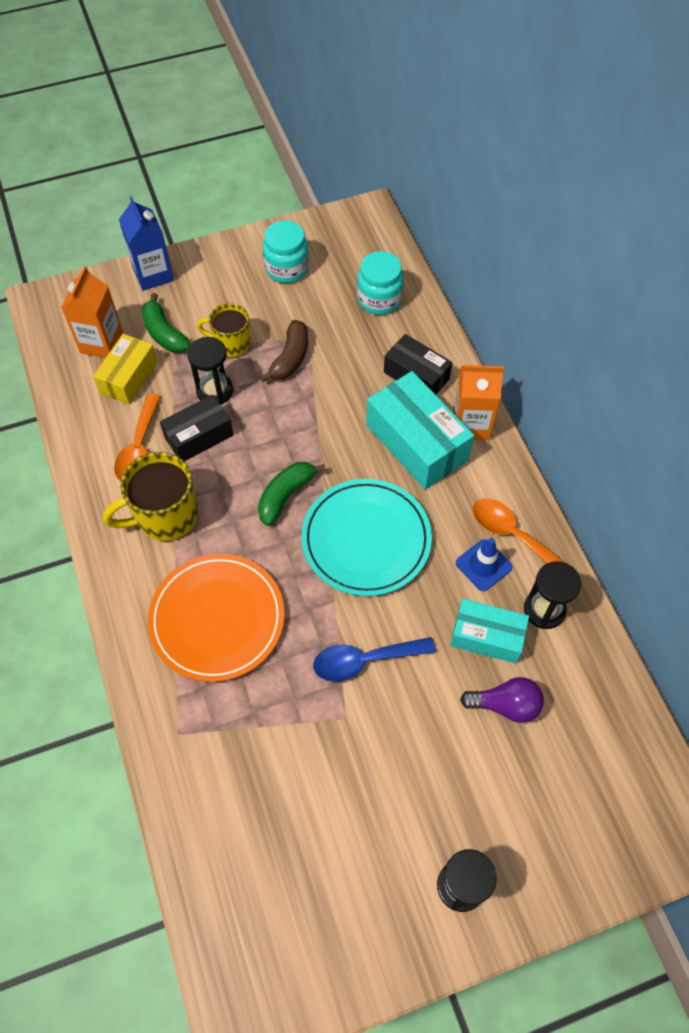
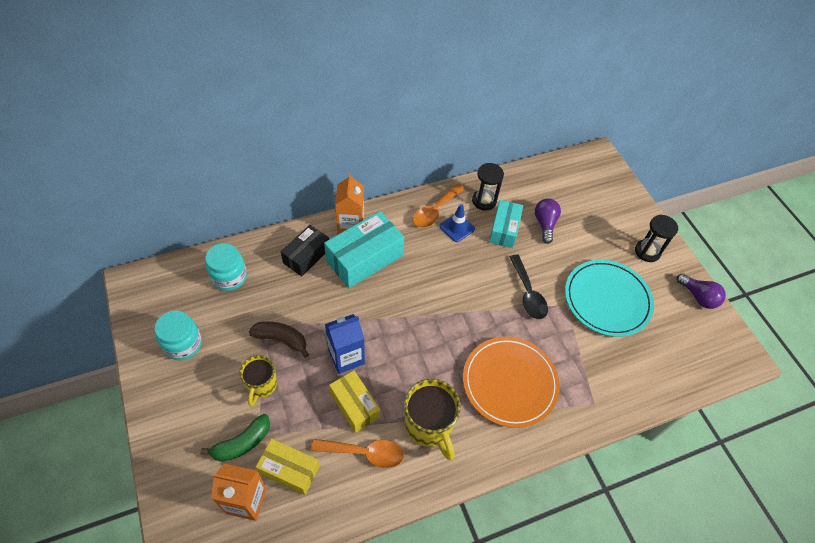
camera: 95 degrees left, 5 degrees down
blue carton [119,197,174,291] -> blue carton moved to [325,314,365,374]
black box [160,395,233,461] -> yellow box [329,371,380,433]
black hourglass [187,337,233,405] -> none
green banana [258,462,326,526] -> none
turquoise plate [301,479,432,596] -> turquoise plate moved to [565,260,654,337]
blue spoon [313,637,436,682] -> black spoon [510,255,548,319]
none -> purple light bulb [676,273,726,309]

